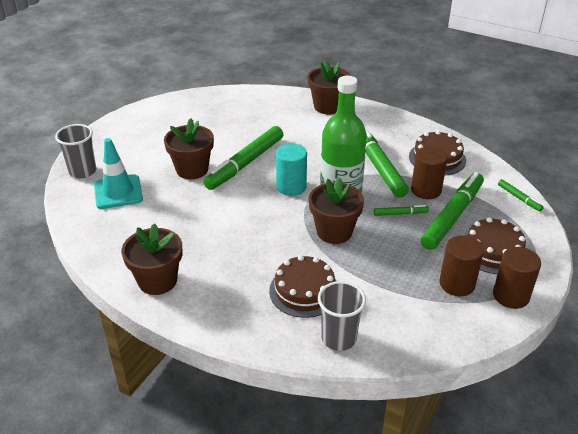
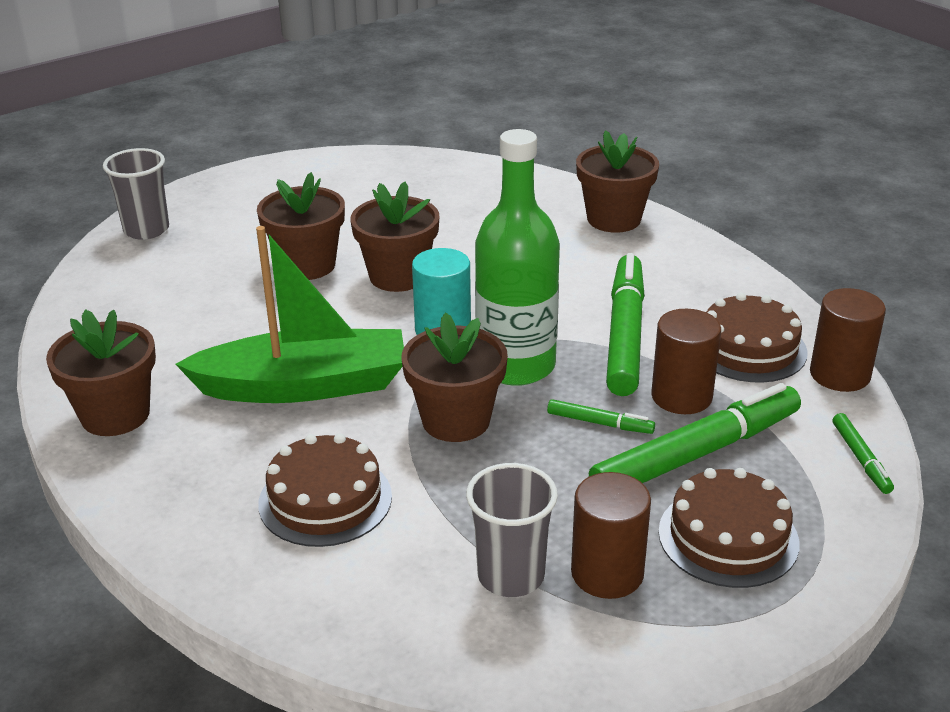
camera: 25 degrees right, 5 degrees down
turquoise traffic cone [94,138,143,209] -> none
green marker [204,126,284,190] -> brown flower pot [350,182,439,292]
grey cup [318,281,366,351] -> grey cup moved to [466,463,558,597]
brown cylinder [493,247,541,309] -> brown cylinder moved to [810,288,886,392]
none -> green boat [175,226,404,403]

